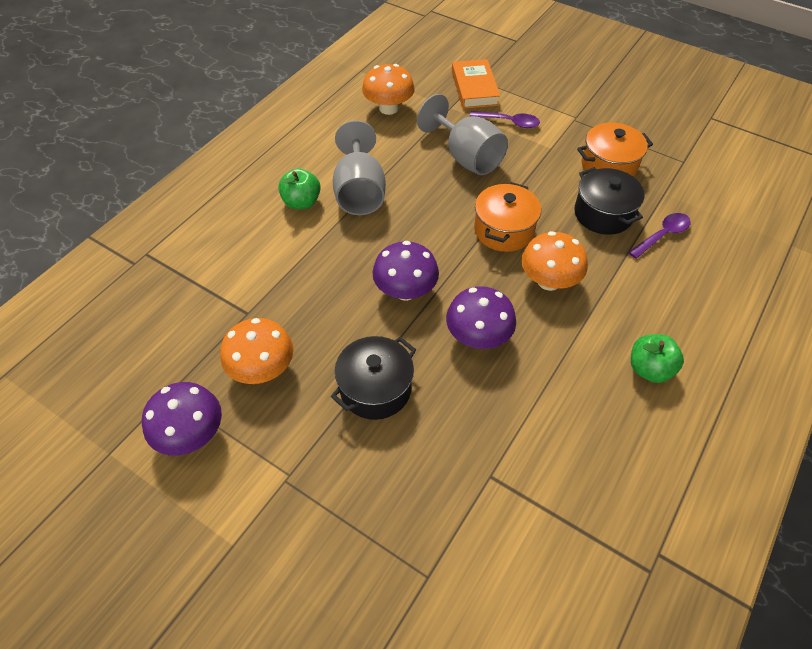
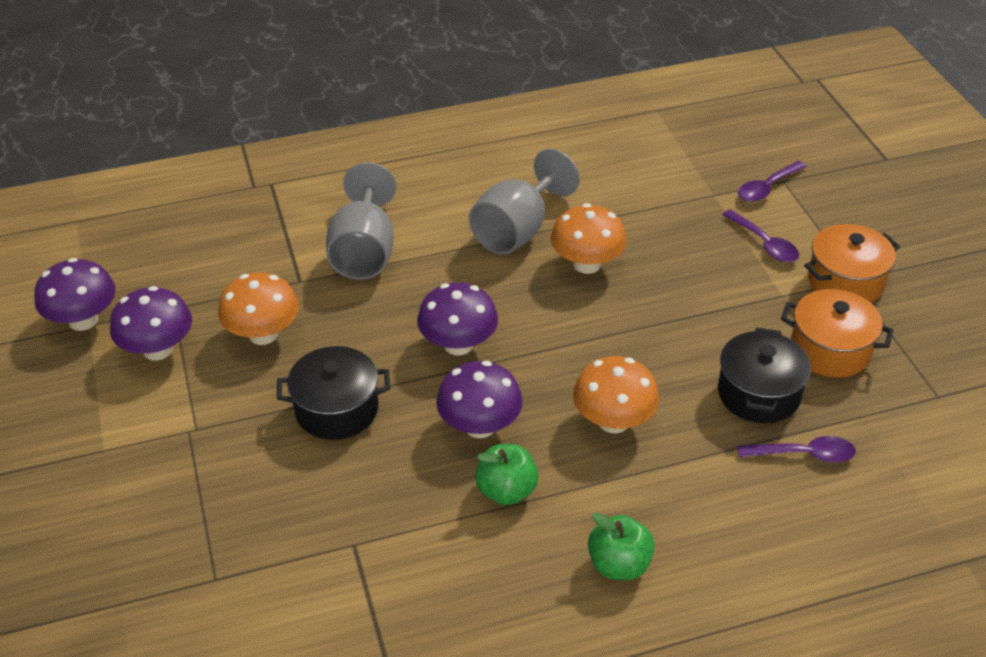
camera: 40 degrees right, 10 degrees down
green apple [278,168,321,209] -> green apple moved to [475,444,539,505]
orange mushroom [362,64,415,115] -> orange mushroom moved to [551,203,627,274]
grey goblet [417,94,508,175] -> grey goblet moved to [326,163,396,279]
orange book [452,59,500,109] -> purple spoon [738,161,807,202]
orange pot [474,182,541,252] -> orange pot moved to [804,224,900,303]
none -> purple mushroom [34,258,116,331]

